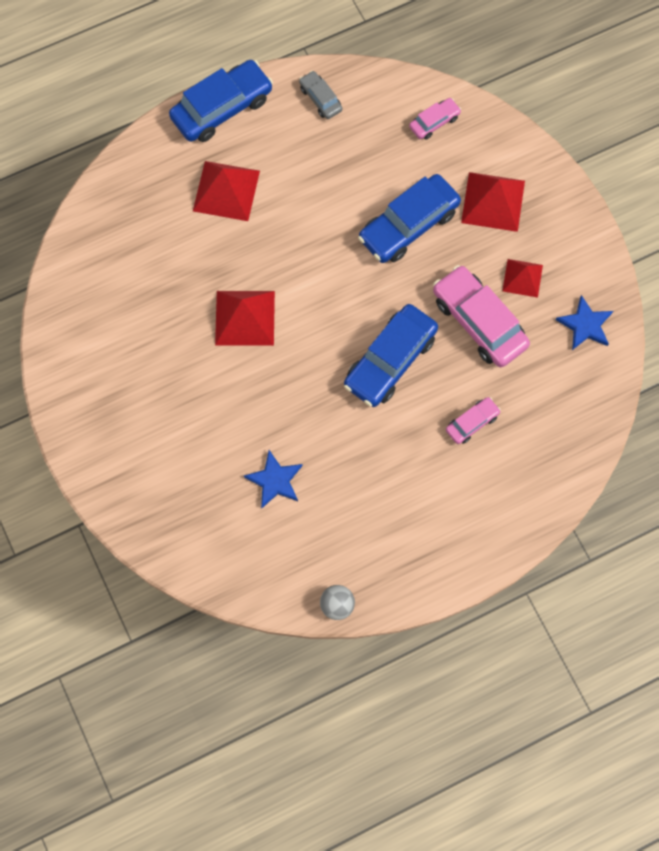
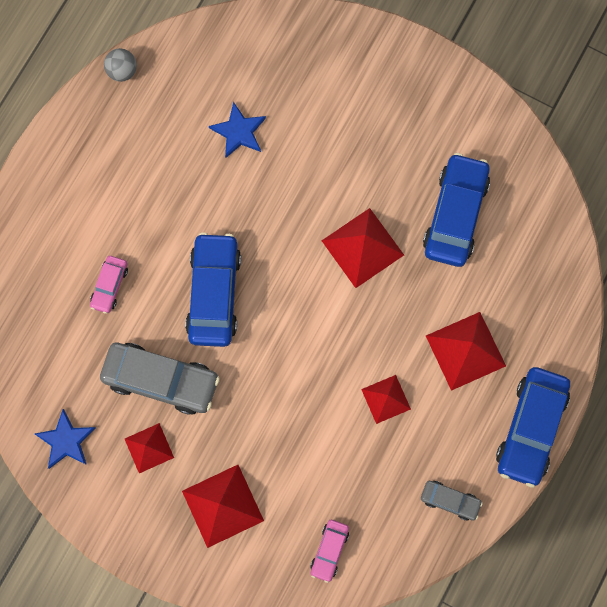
camera: 145 degrees right, 5 degrees up
blue car [358,174,461,263] -> blue car moved to [423,153,490,267]
pink car [433,265,530,367] -> grey car [100,343,220,415]
none -> red pyramid [361,375,411,424]

